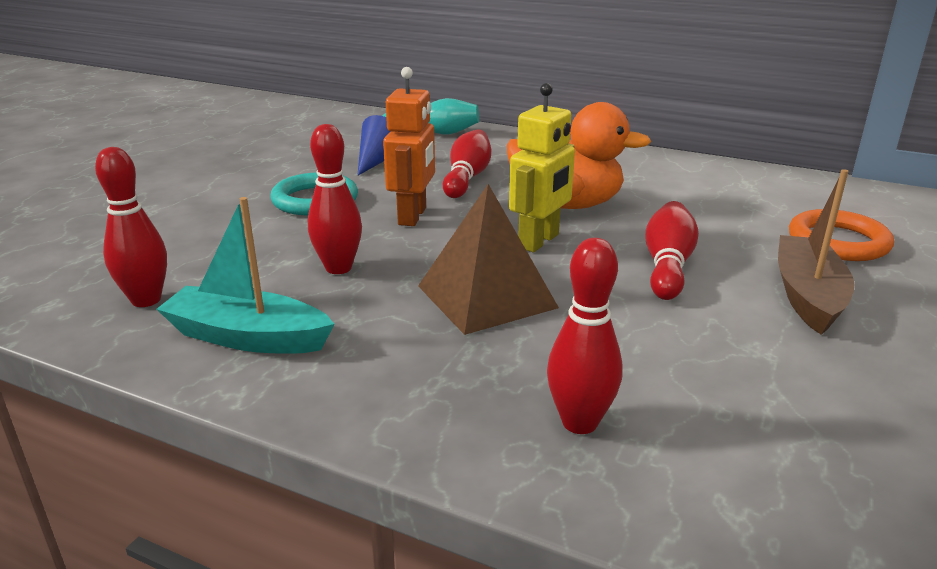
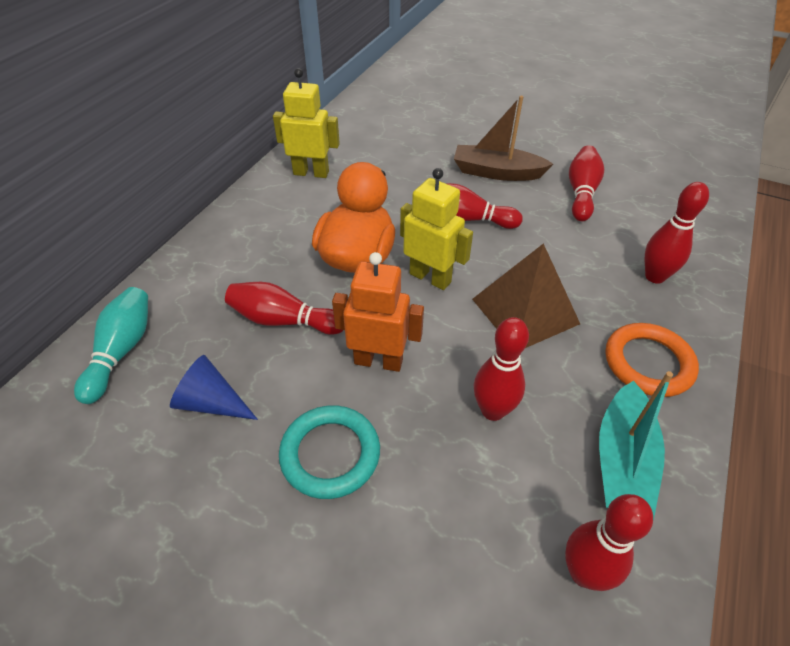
camera: 90 degrees left, 20 degrees up
orange ring [789,209,894,261] -> orange ring moved to [606,323,699,397]
none -> yellow robot [273,68,340,178]
none -> red bowling pin [569,145,604,221]

